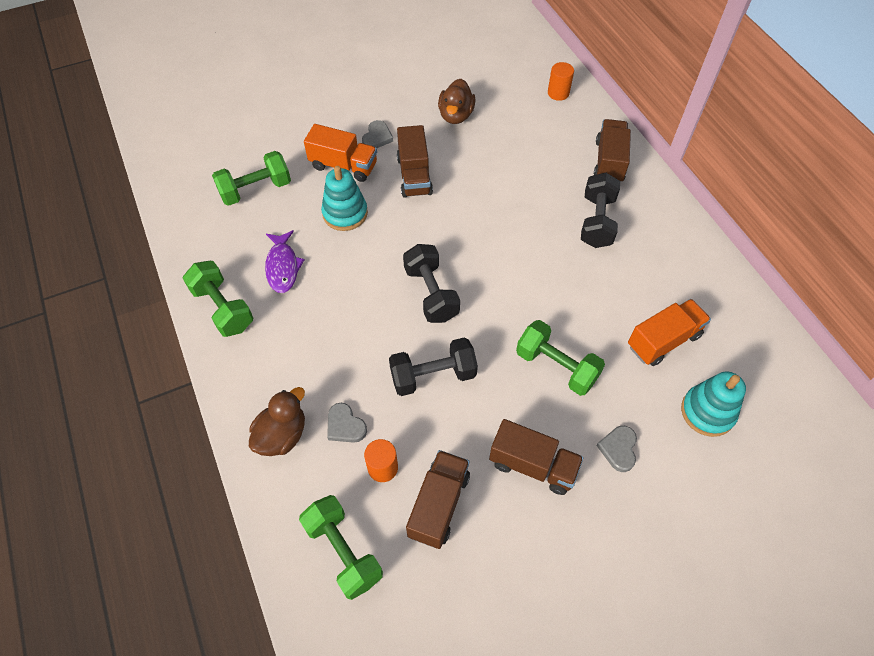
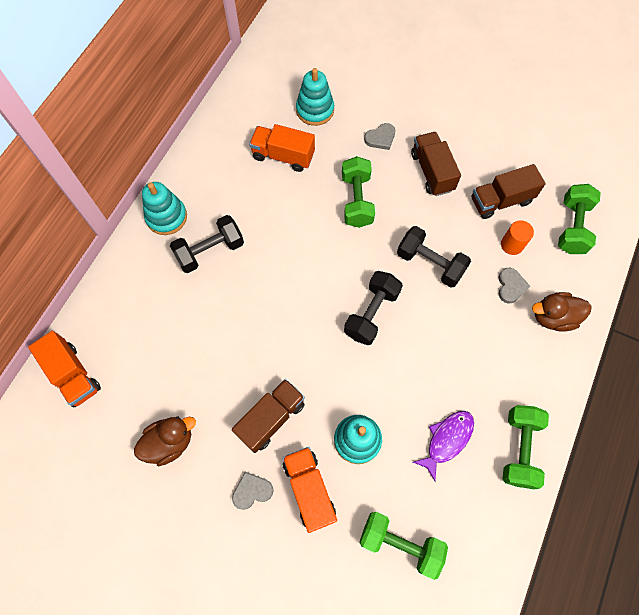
camera: 130 degrees left, 10 degrees up
orange cylinder [548,62,574,101] -> orange truck [28,331,101,407]
brown truck [594,119,631,181] -> none
none -> turquoise stacking toy [142,182,187,235]

